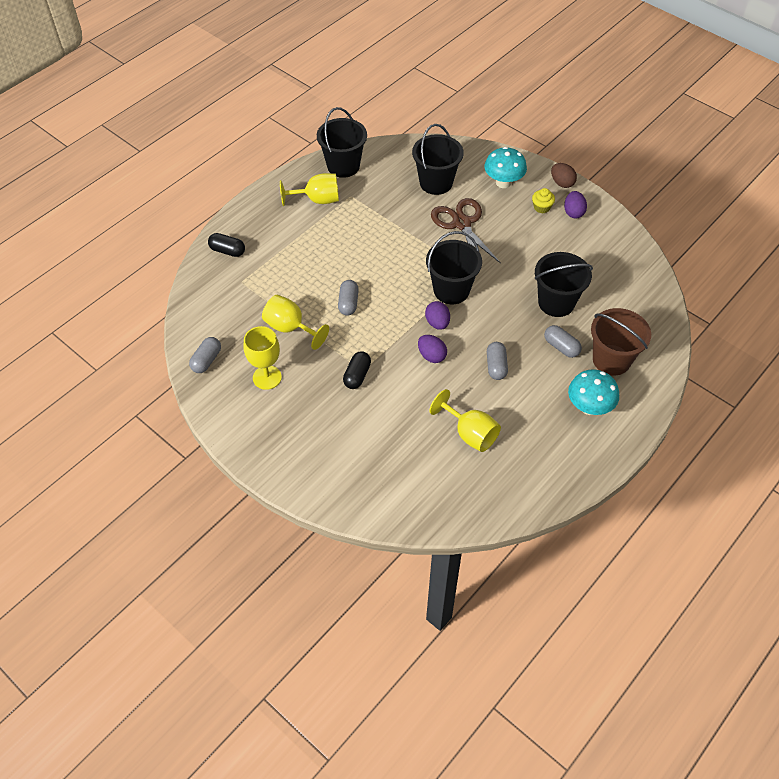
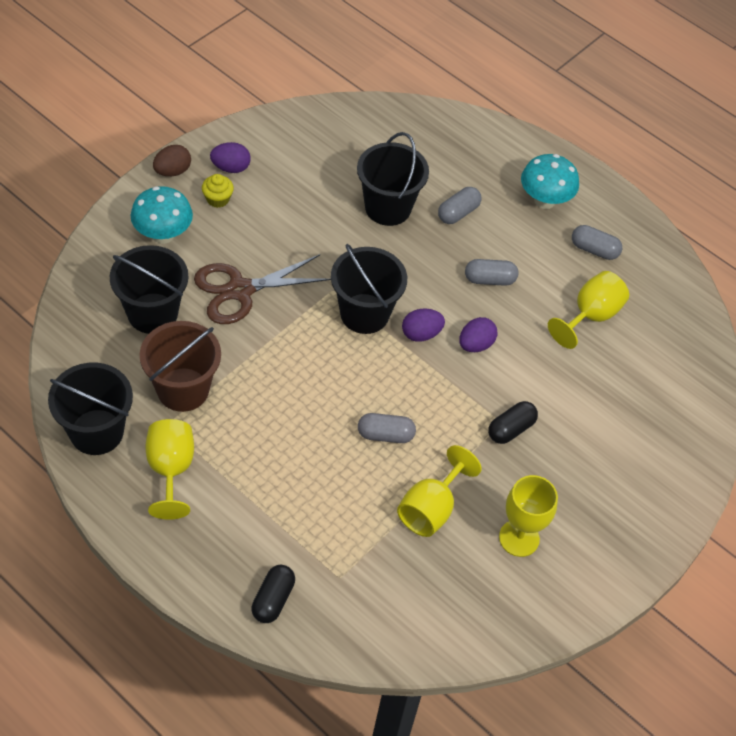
camera: 95 degrees left, 0 degrees up
grey capsule [189,337,221,373] -> grey capsule moved to [572,225,622,260]
black capsule [343,351,371,389] -> black capsule turned 60 degrees counterclockwise [488,401,538,444]
brown bucket [591,308,651,376] -> brown bucket moved to [140,321,221,412]

